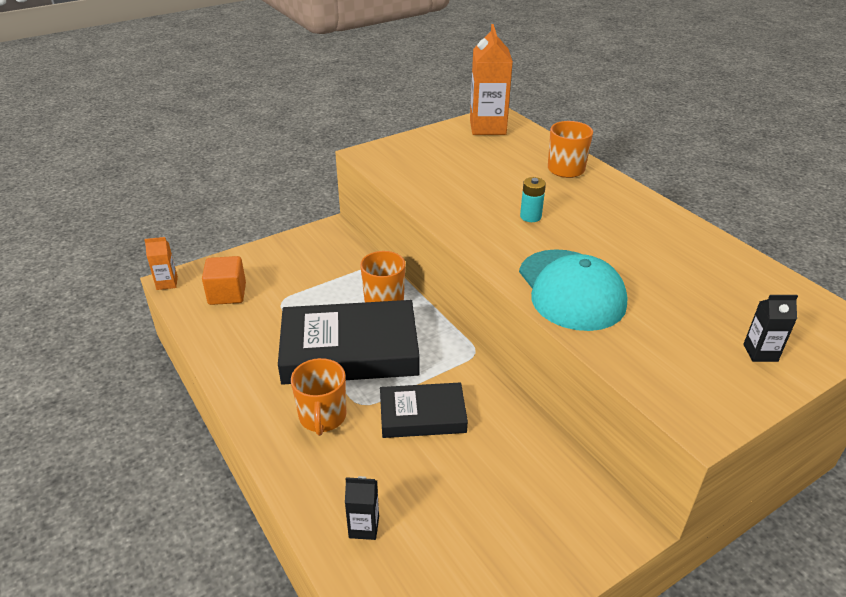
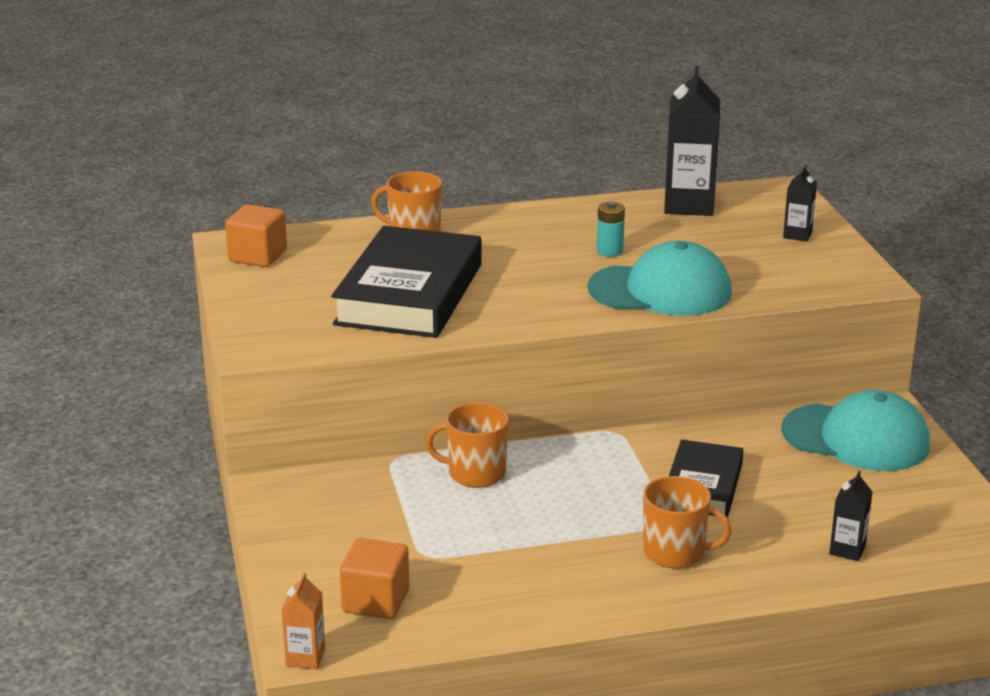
camera: 70 degrees left, 10 degrees down
black book [278,300,420,384] -> black book moved to [331,226,482,338]
orange carton [470,24,513,135] -> orange cube [225,204,287,267]
turquoise battery [520,177,546,222] -> turquoise battery moved to [597,202,625,257]
none -> black carton [664,66,720,216]
none -> turquoise cap [781,390,930,471]

